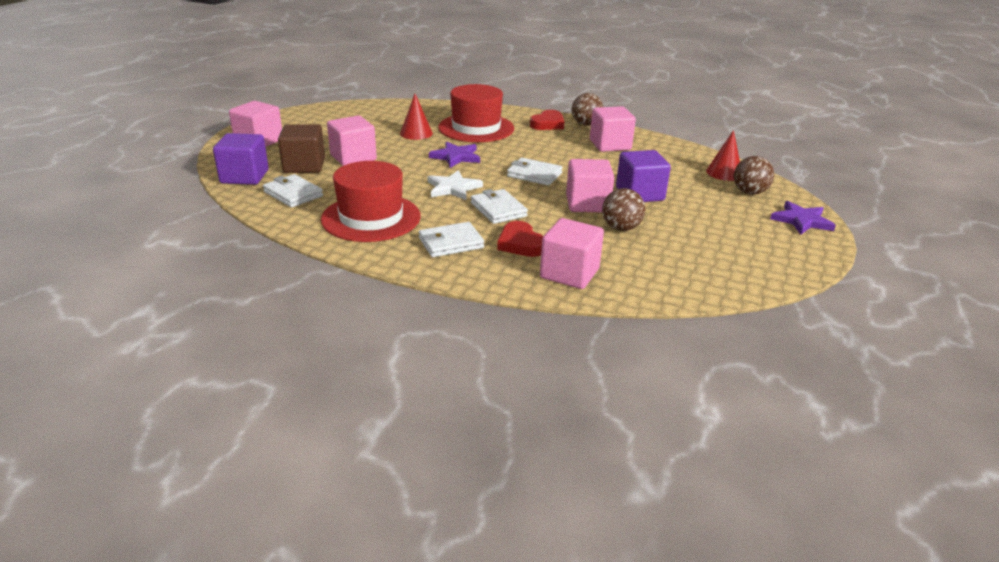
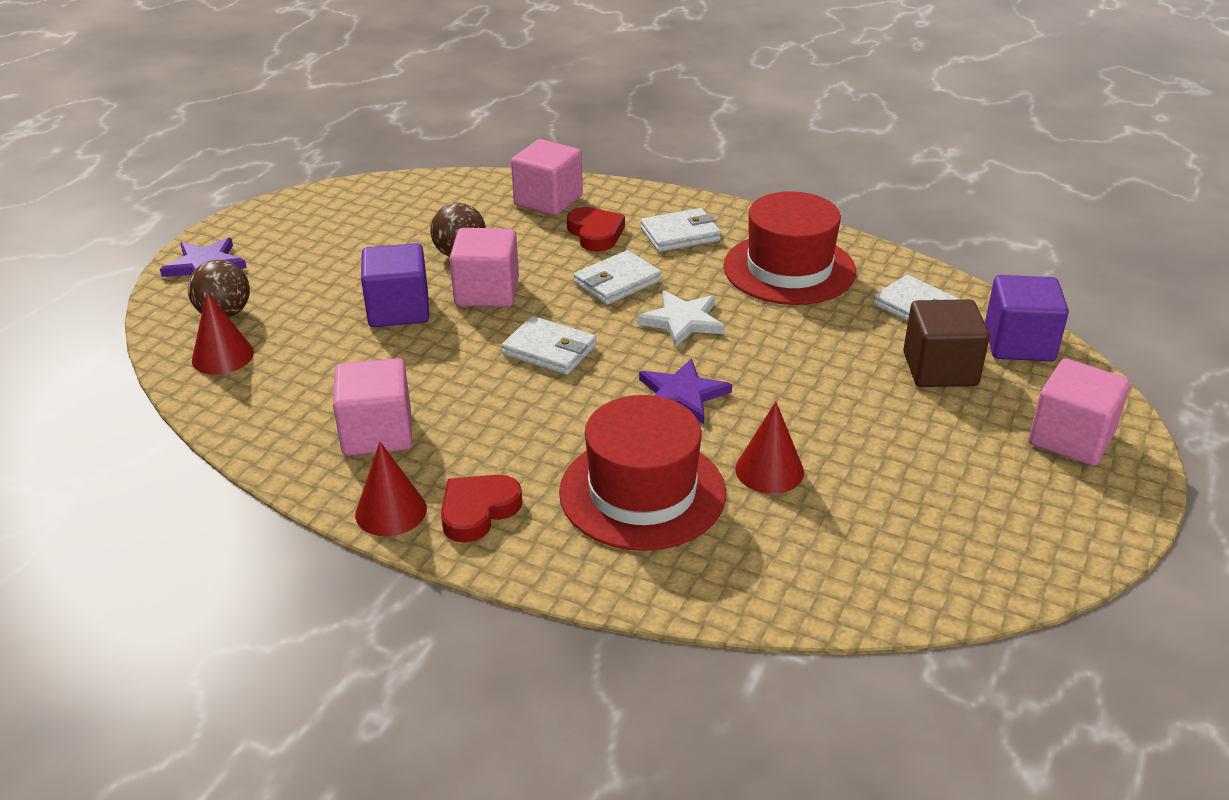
camera: 175 degrees left, 5 degrees up
pink cube [327,116,377,166] -> none
white wallet [471,189,528,224] -> white wallet turned 75 degrees clockwise [574,250,662,305]
brown ball [572,93,603,126] -> red cone [355,442,427,536]

